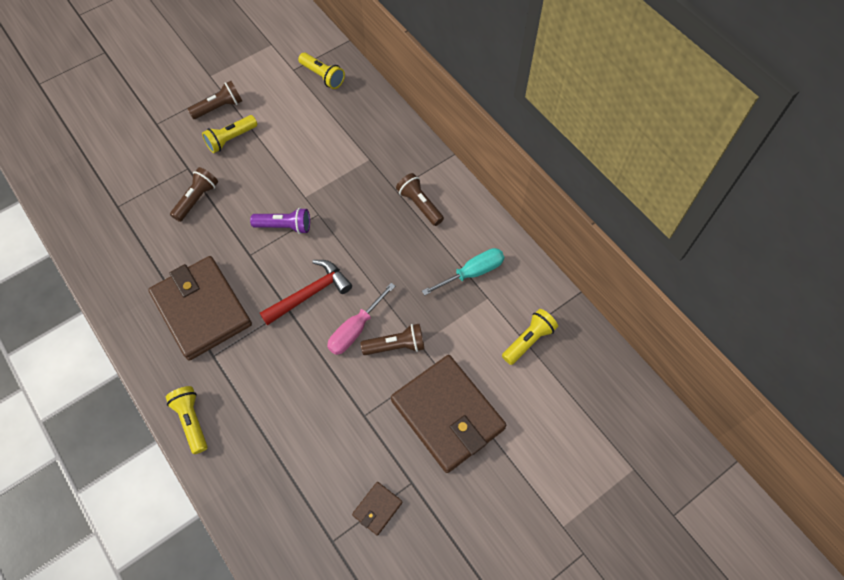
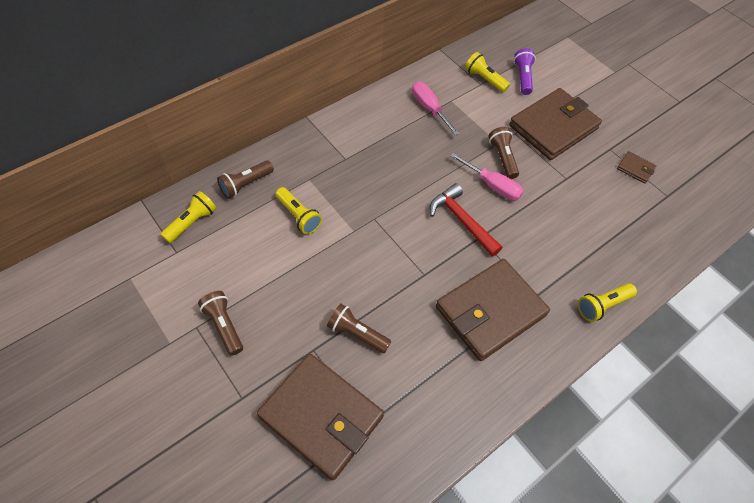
camera: 95 degrees left, 5 degrees down
yellow flashlight [202,115,257,153] -> yellow flashlight moved to [276,187,322,234]
purple flashlight [250,208,310,234] -> purple flashlight moved to [514,48,536,95]
brown flashlight [396,173,444,226] -> brown flashlight moved to [217,161,274,199]
turquoise screwdriver [422,248,504,296] -> pink screwdriver [412,82,460,136]
none -> brown wallet [257,353,384,480]

